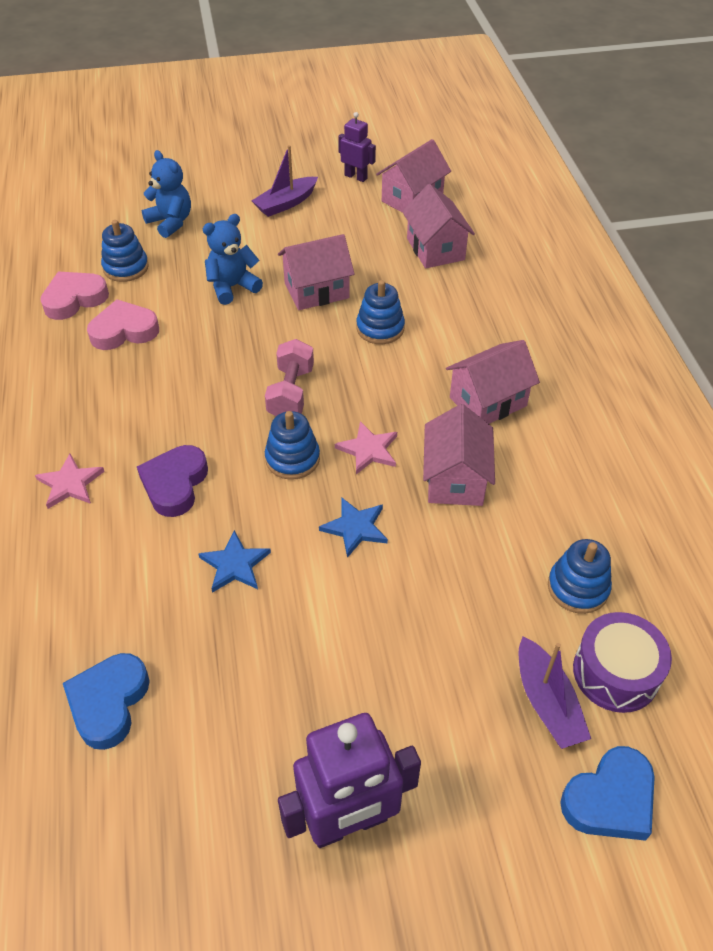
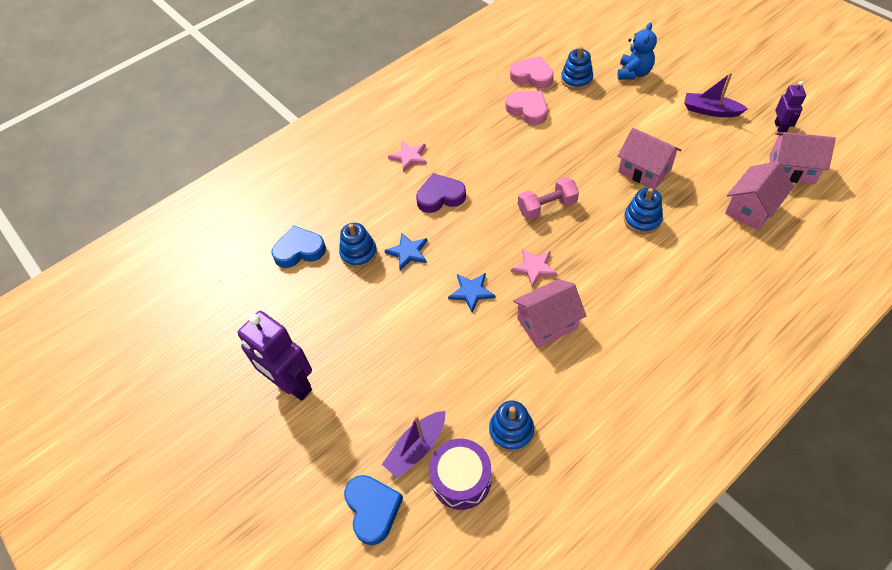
camera: 65 degrees right, 5 degrees up
blue teddy bear [203,214,263,305] -> none
blue stacking toy [265,411,320,480] -> blue stacking toy moved to [339,223,377,268]
pink house [446,340,540,424] -> none
blue heart [560,746,655,841] -> blue heart turned 135 degrees counterclockwise [344,475,403,545]

